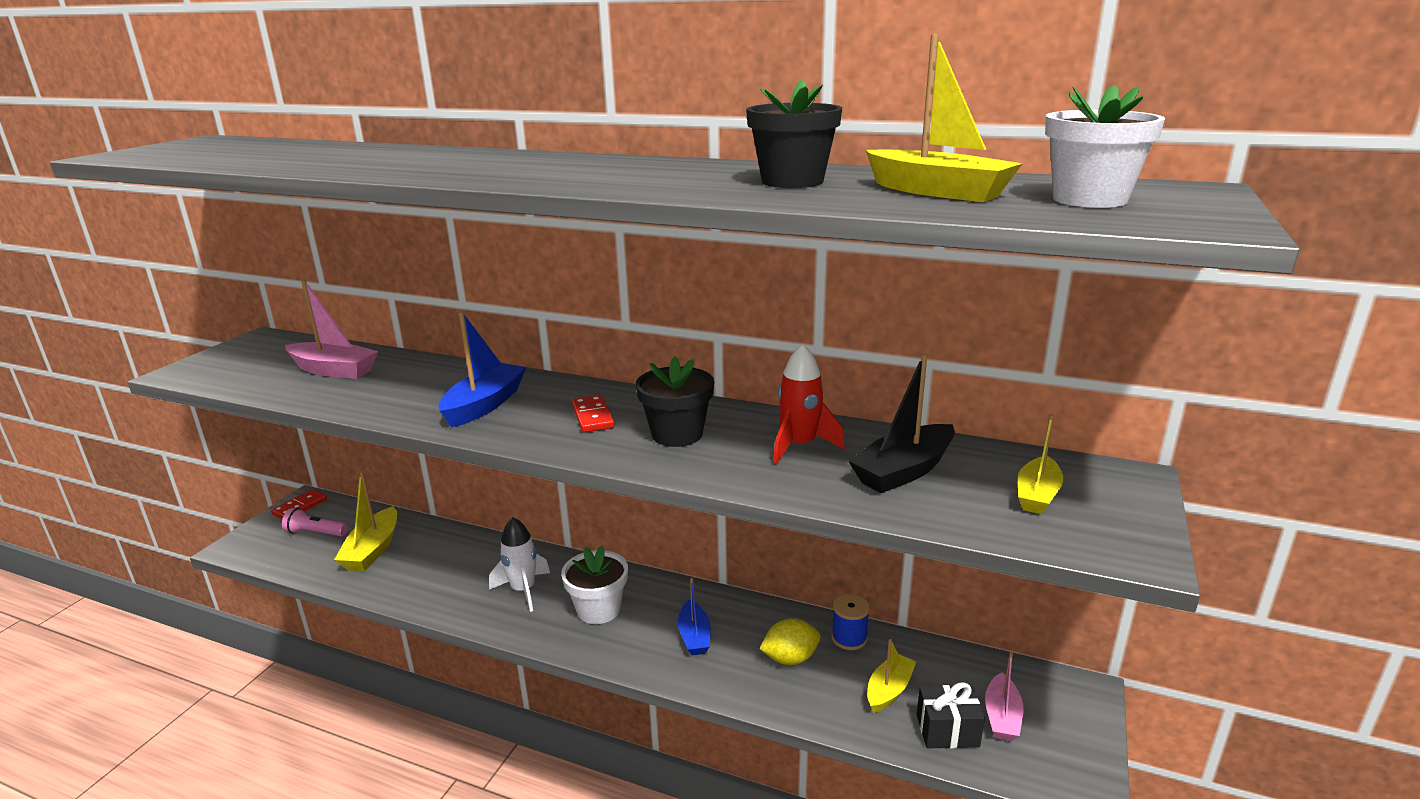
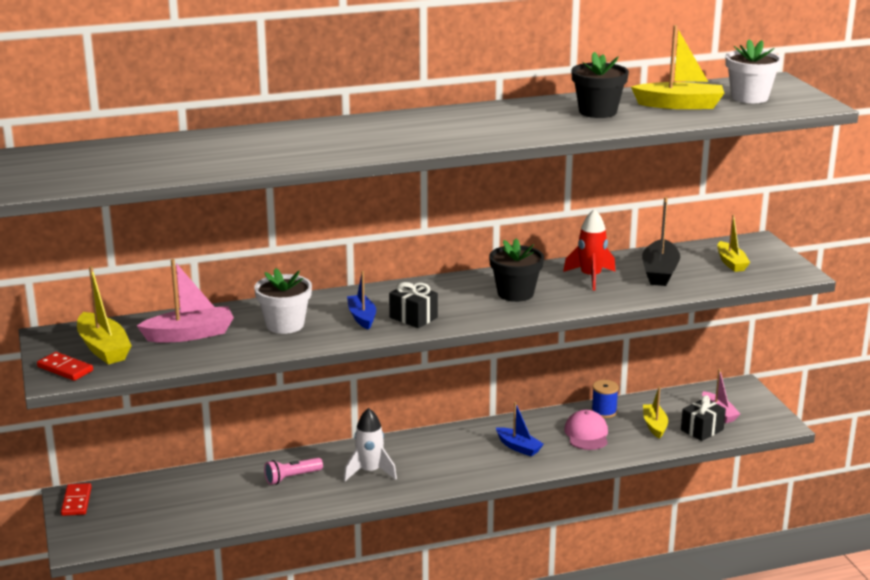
camera: 40 degrees left, 0 degrees up
pink flashlight [282,508,348,536] -> pink flashlight moved to [264,458,323,485]
yellow boat [334,471,397,571] -> yellow boat moved to [77,266,132,364]
blue boat [439,312,526,428] -> blue boat [347,271,376,330], size x0.66
white flower pot [561,546,628,624] -> white flower pot moved to [254,268,312,334]
red domino [572,395,615,433] -> red domino moved to [37,352,93,381]
yellow lemon [759,618,821,665] -> pink cap [564,410,608,450]
none -> black gift [389,282,438,328]

